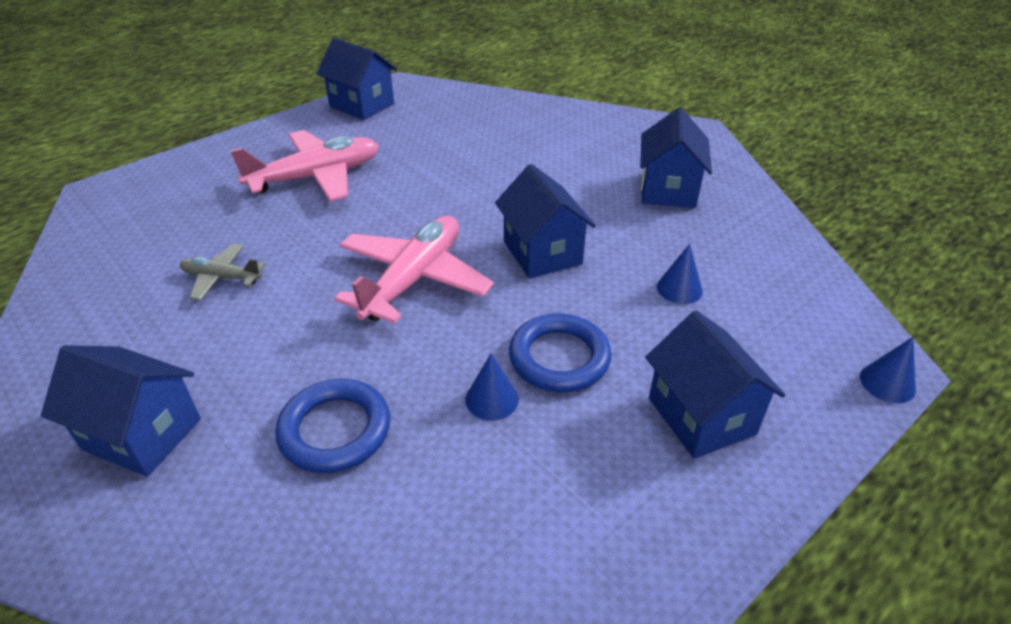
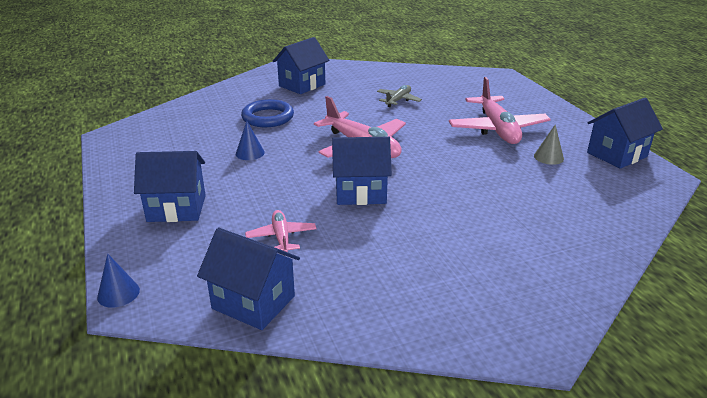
camera: 110 degrees right, 10 degrees down
blue ring [509,314,612,392] -> none
blue house [640,108,712,208] -> blue house moved to [197,228,300,330]
blue cone [657,244,703,304] -> pink plane [245,210,317,252]
none -> grey cone [534,125,564,165]

